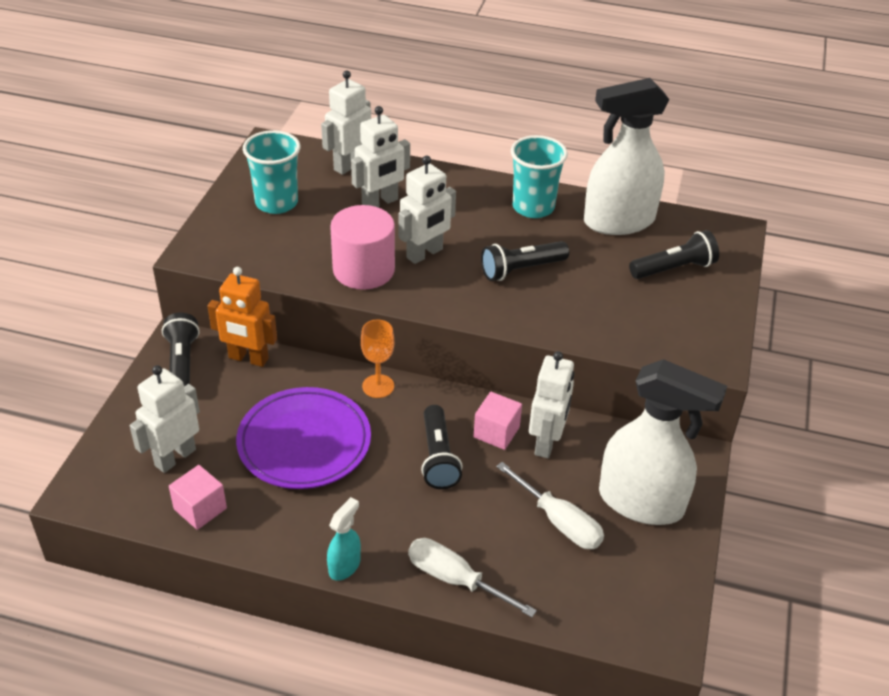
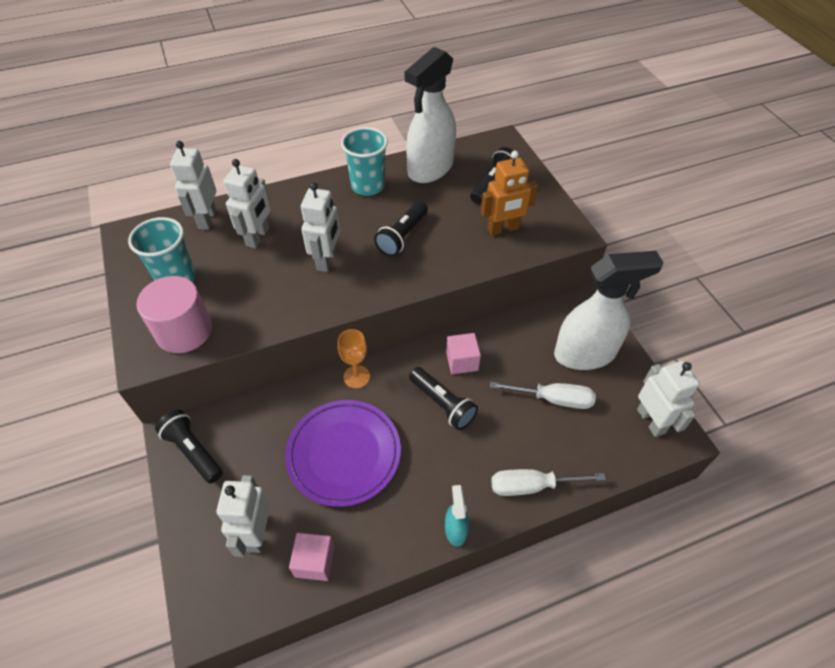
camera: 35 degrees left, 10 degrees up
orange robot [208,267,277,367] -> orange robot moved to [481,151,538,236]
pink cylinder [330,205,395,290] -> pink cylinder moved to [137,276,212,353]
white robot [529,351,574,458] -> white robot moved to [637,361,700,437]

